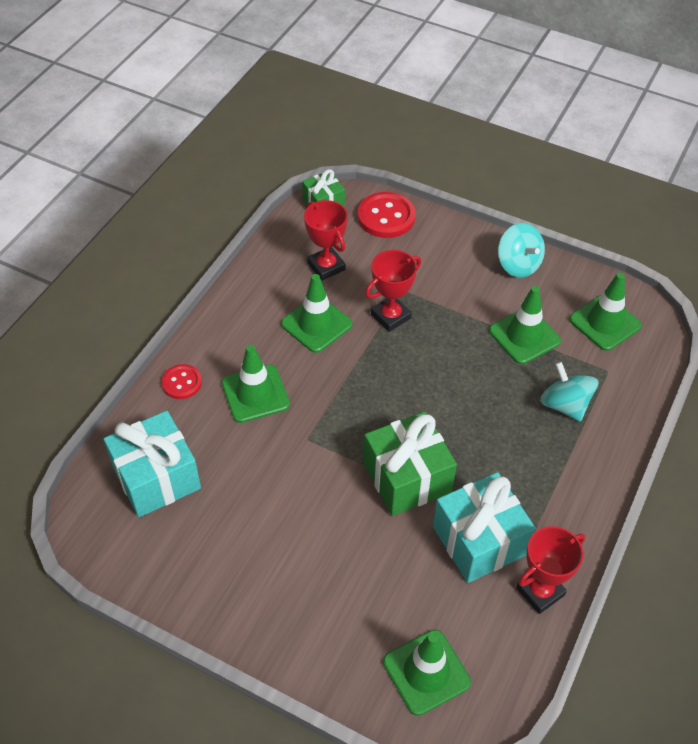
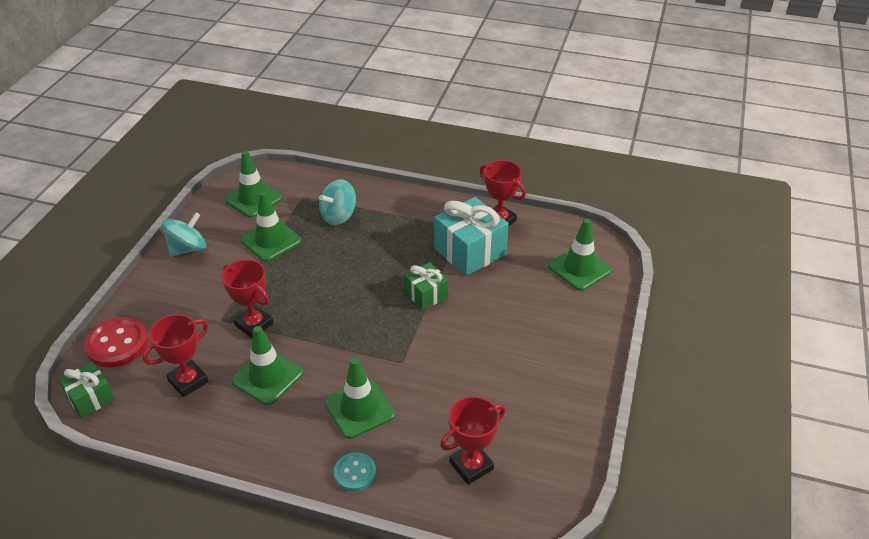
camera: 100 degrees left, 10 degrees down
turquoise gift [104,411,201,517] -> red trophy [440,396,506,485]
red button [161,364,202,399] -> turquoise button [334,452,376,491]
green gift [363,412,457,516] -> green gift [404,262,448,310], size x0.57

